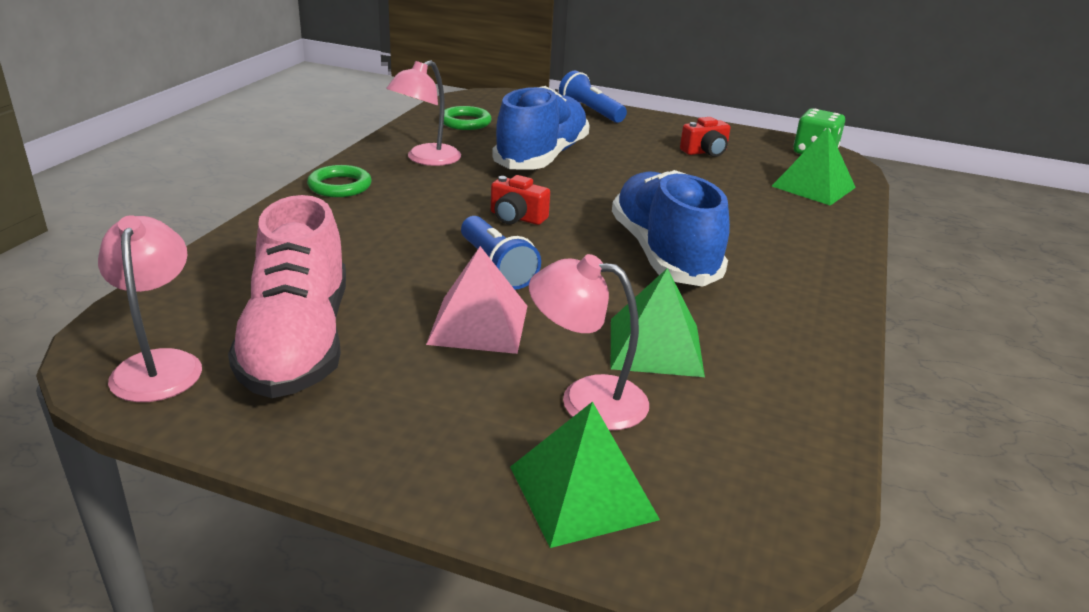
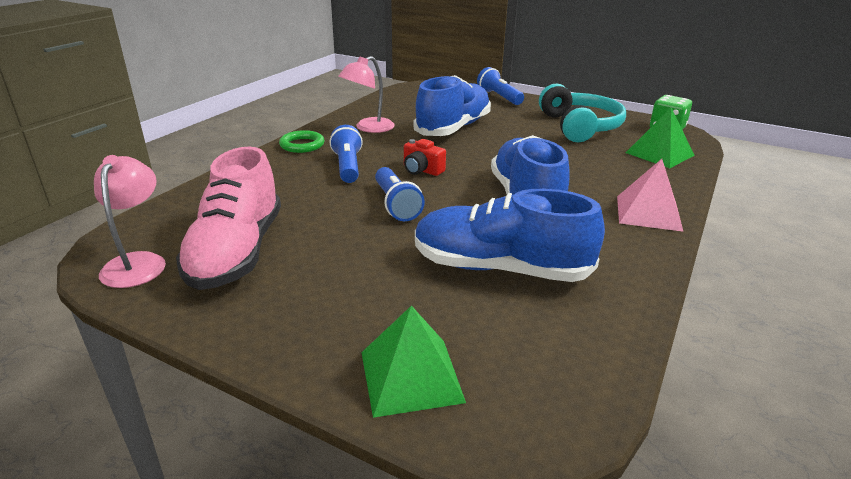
camera: 10 degrees right, 0 degrees up
pink pyramid [426,246,527,354] -> pink pyramid moved to [617,159,684,232]
green ring [444,106,492,130] -> none
pink lamp [529,254,649,430] -> none
green pyramid [611,268,705,377] -> blue shoe [415,189,605,282]
red camera [680,117,731,157] -> turquoise headphones [539,84,626,142]
none -> blue flashlight [330,125,363,183]

